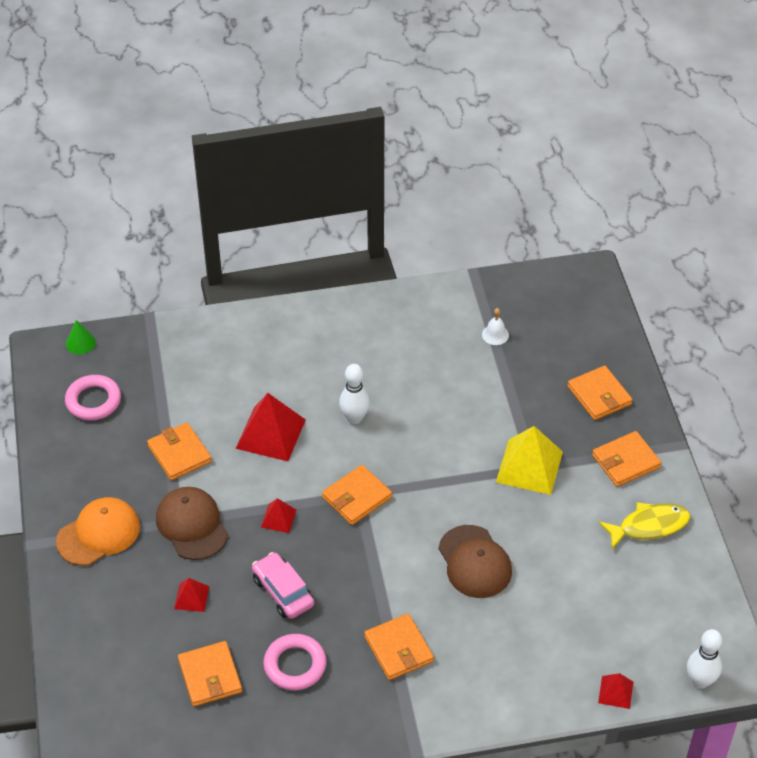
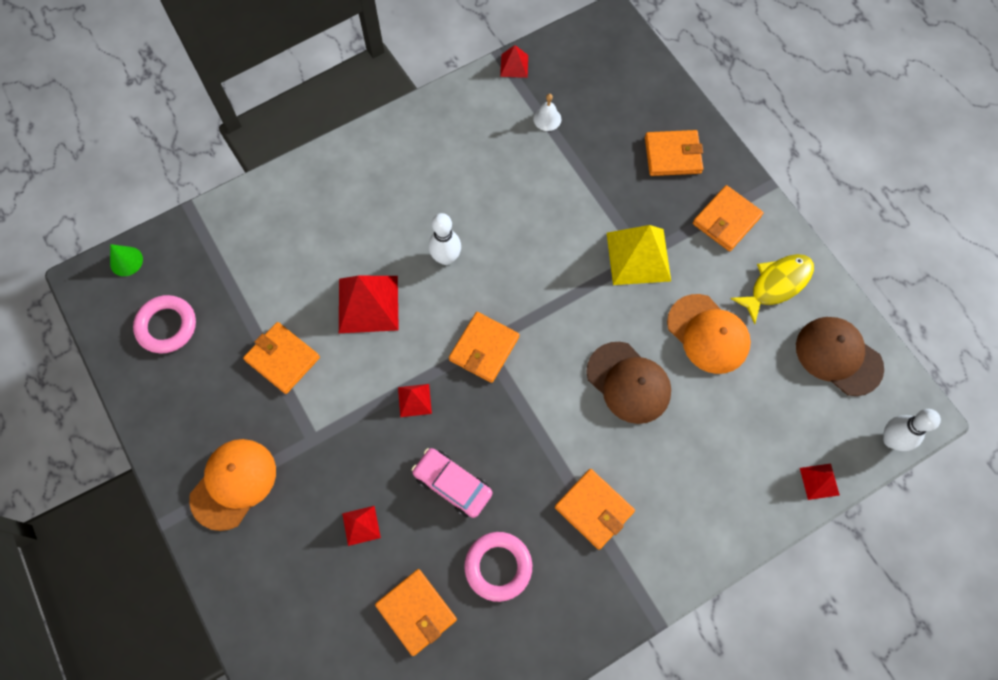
camera: 20 degrees left, 20 degrees up
brown cap [156,487,228,560] -> brown cap moved to [796,317,884,396]
orange wallet [567,366,633,420] -> orange wallet turned 45 degrees counterclockwise [645,130,703,176]
none -> red pyramid [500,45,528,78]
none -> orange cap [667,294,751,374]

